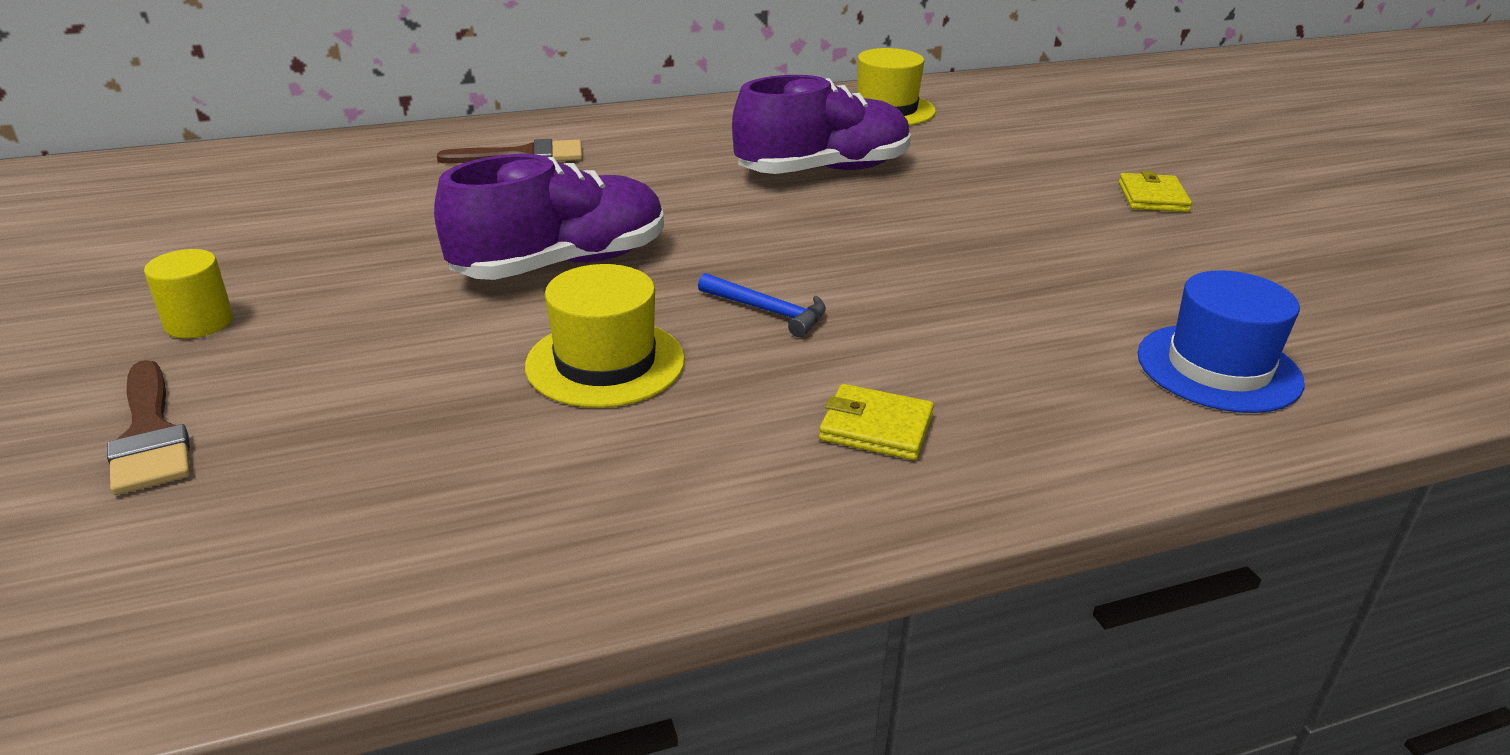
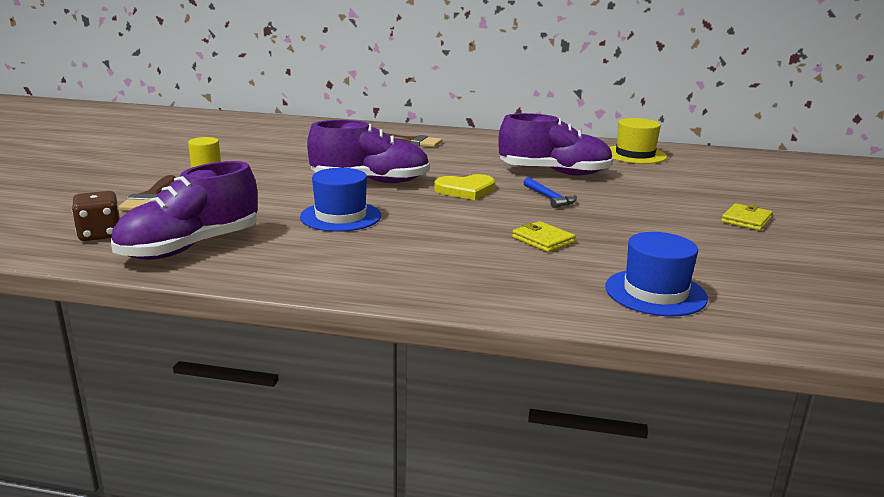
camera: 30 degrees right, 10 degrees down
yellow hat [525,264,685,408] -> blue hat [300,168,381,232]
blue hammer [698,273,826,337] -> blue hammer moved to [523,177,577,208]
yellow wallet [819,384,934,460] -> yellow wallet moved to [512,221,576,252]
none -> brown dice [72,191,120,241]
none -> purple shoe [111,161,258,260]
none -> yellow heart [434,174,495,200]

